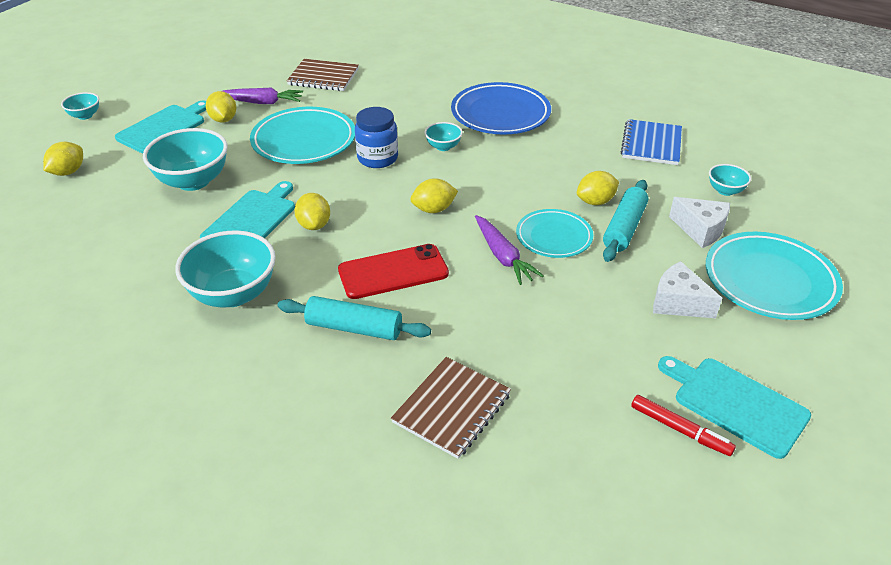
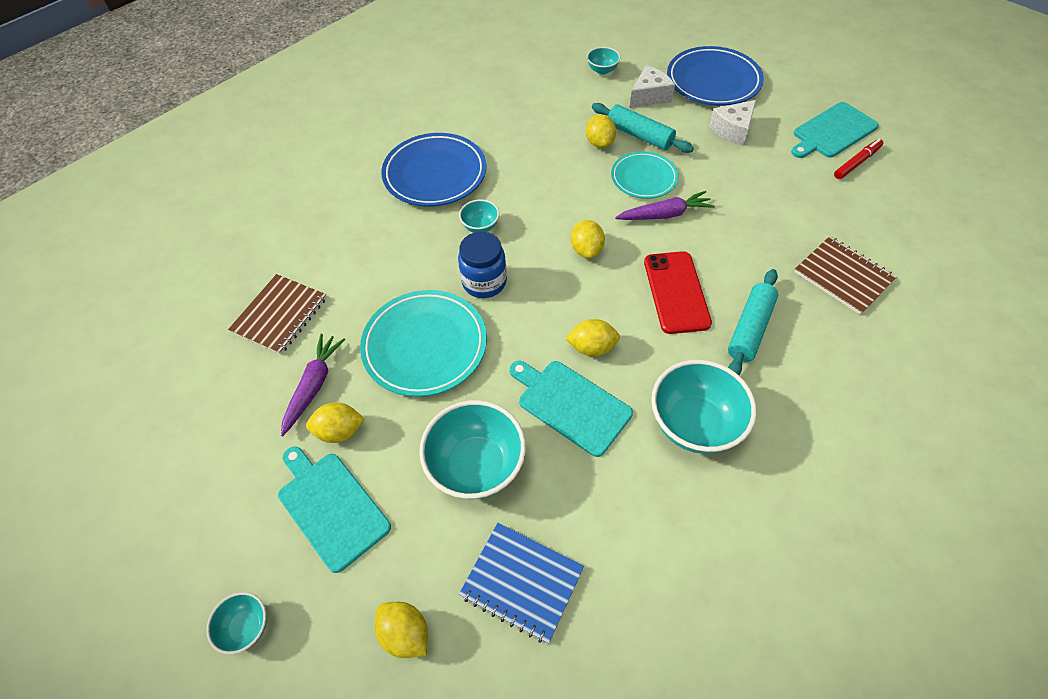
camera: 75 degrees left, 15 degrees up
blue notebook [621,119,682,165] -> blue notebook moved to [459,523,584,644]
turquoise plate [706,232,843,320] -> blue plate [667,46,764,106]

